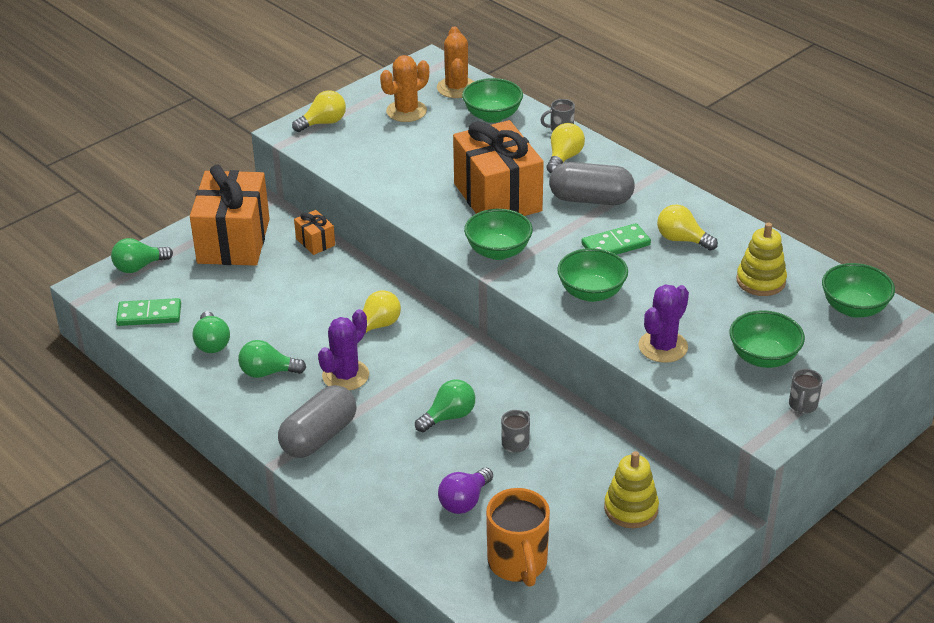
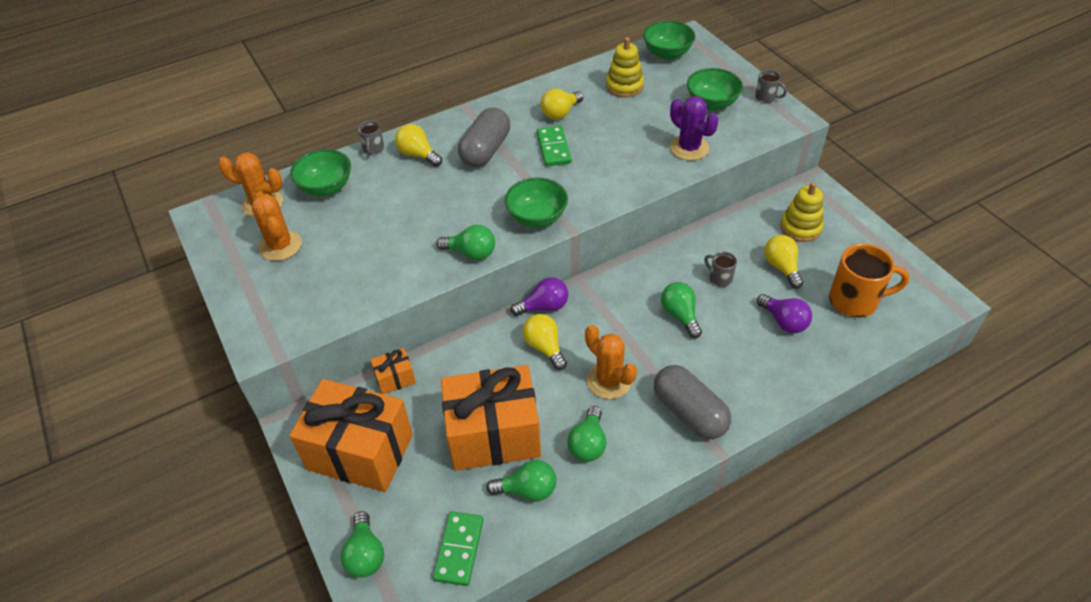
camera: 75 degrees left, 10 degrees up
yellow light bulb [292,90,346,132] -> yellow light bulb moved to [764,235,803,289]
purple cactus [318,309,369,391] -> orange cactus [585,325,637,399]
orange gift [453,120,544,216] -> orange gift moved to [441,365,541,471]
green bowl [557,248,628,302] -> none
none -> green light bulb [436,225,495,260]
none -> purple light bulb [511,277,568,316]

